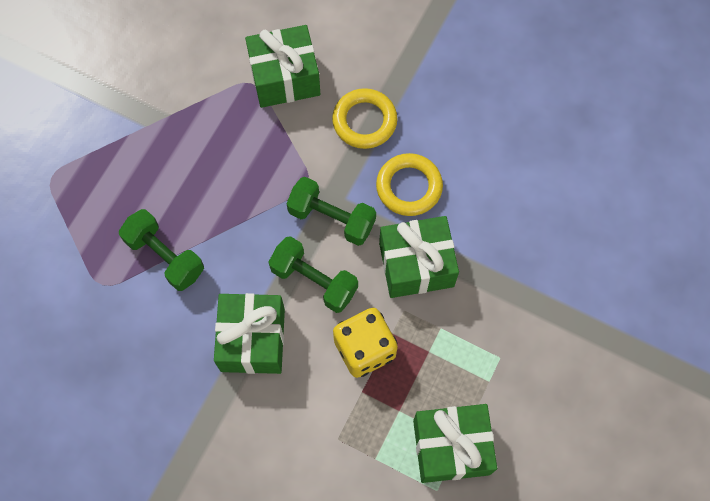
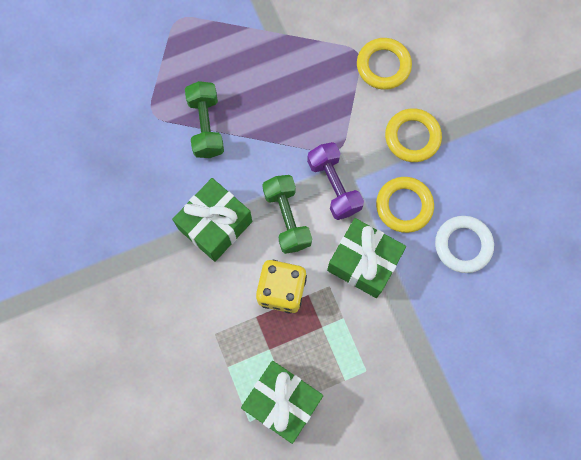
camera: 40 degrees right, 5 degrees up
green gift [245,25,320,108] -> yellow ring [357,38,412,90]
green dumbbell [286,177,376,246] -> purple dumbbell [307,142,364,220]
none -> white ring [435,216,494,273]

